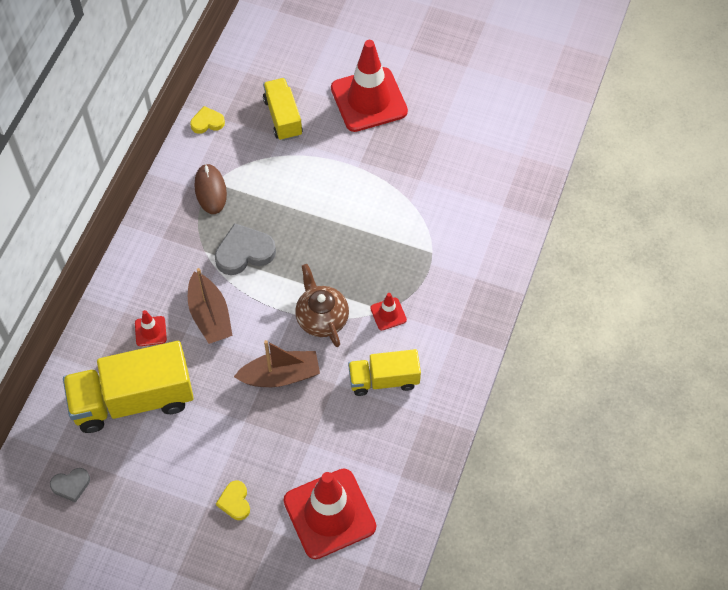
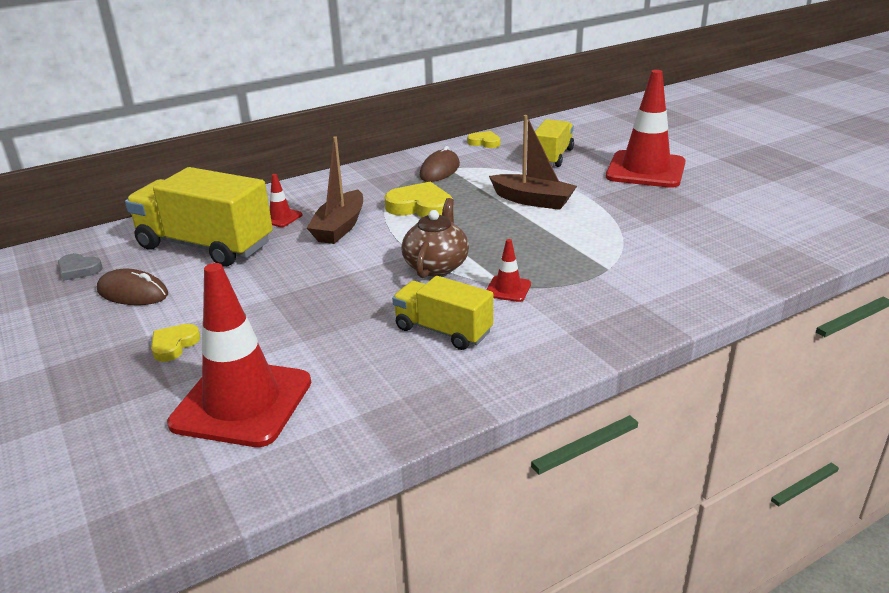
camera: 40 degrees right, 30 degrees down
grey heart [215,223,276,275] -> yellow heart [385,182,453,218]
brown boat [234,340,320,387] -> brown boat moved to [489,115,577,210]
none -> brown mouse [97,269,168,305]

